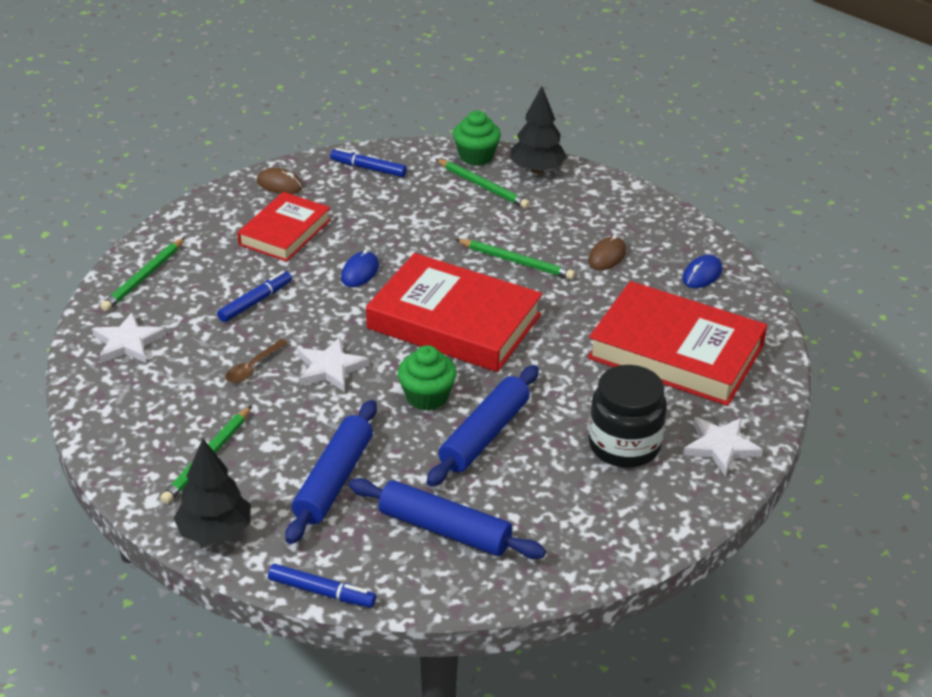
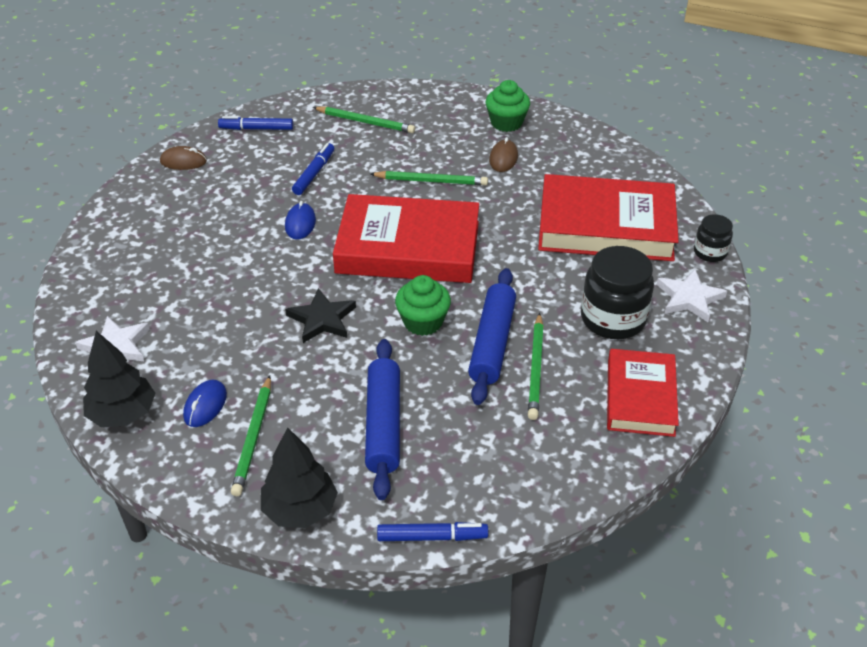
camera: 20 degrees left, 5 degrees up
green pencil [101,237,185,311] -> green pencil moved to [528,313,544,420]
blue marker [217,271,292,322] -> blue marker moved to [292,143,334,195]
brown spoon [226,339,288,383] -> none
red book [237,192,331,262] -> red book moved to [607,349,679,437]
white star [298,337,369,392] -> black star [285,288,356,343]
blue rolling pin [348,478,546,559] -> none
green cupcake [453,111,501,166] -> green cupcake moved to [485,80,530,132]
black tree [510,86,567,174] -> black tree moved to [83,331,156,427]
blue mouse [682,255,722,288] -> blue mouse moved to [183,380,227,427]
none -> black jar [694,214,733,262]

